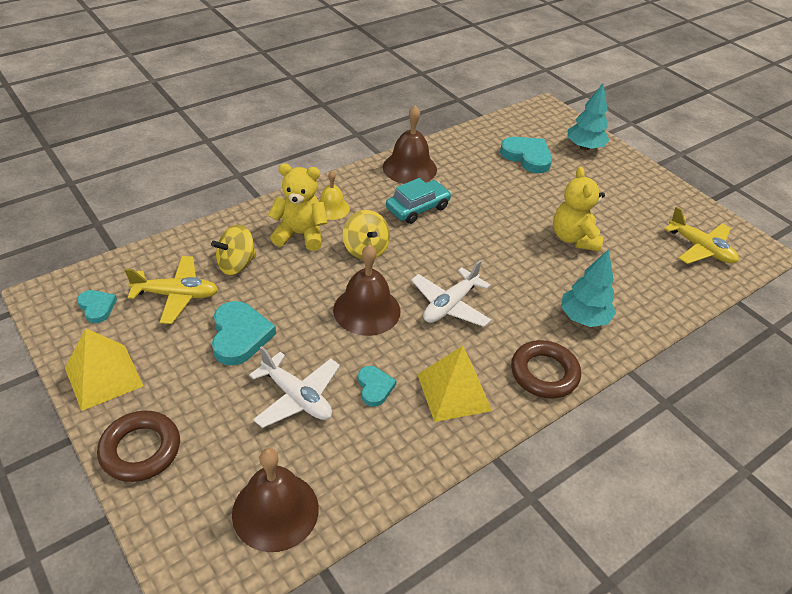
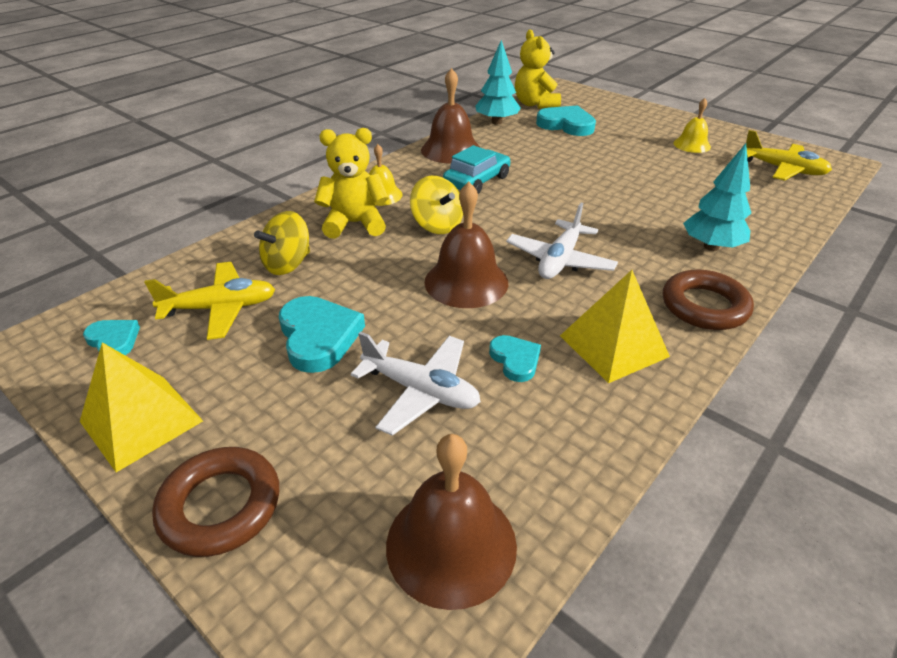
camera: 10 degrees left, 5 degrees down
yellow teddy bear [553,167,605,251] -> yellow teddy bear moved to [515,29,561,109]
turquoise tree [568,83,609,150] -> turquoise tree moved to [475,40,521,124]
none -> yellow bell [673,98,711,153]

